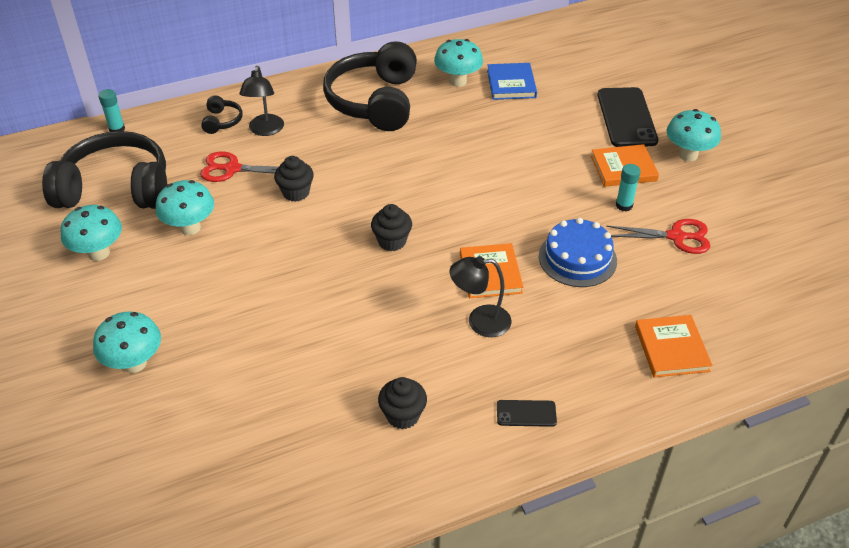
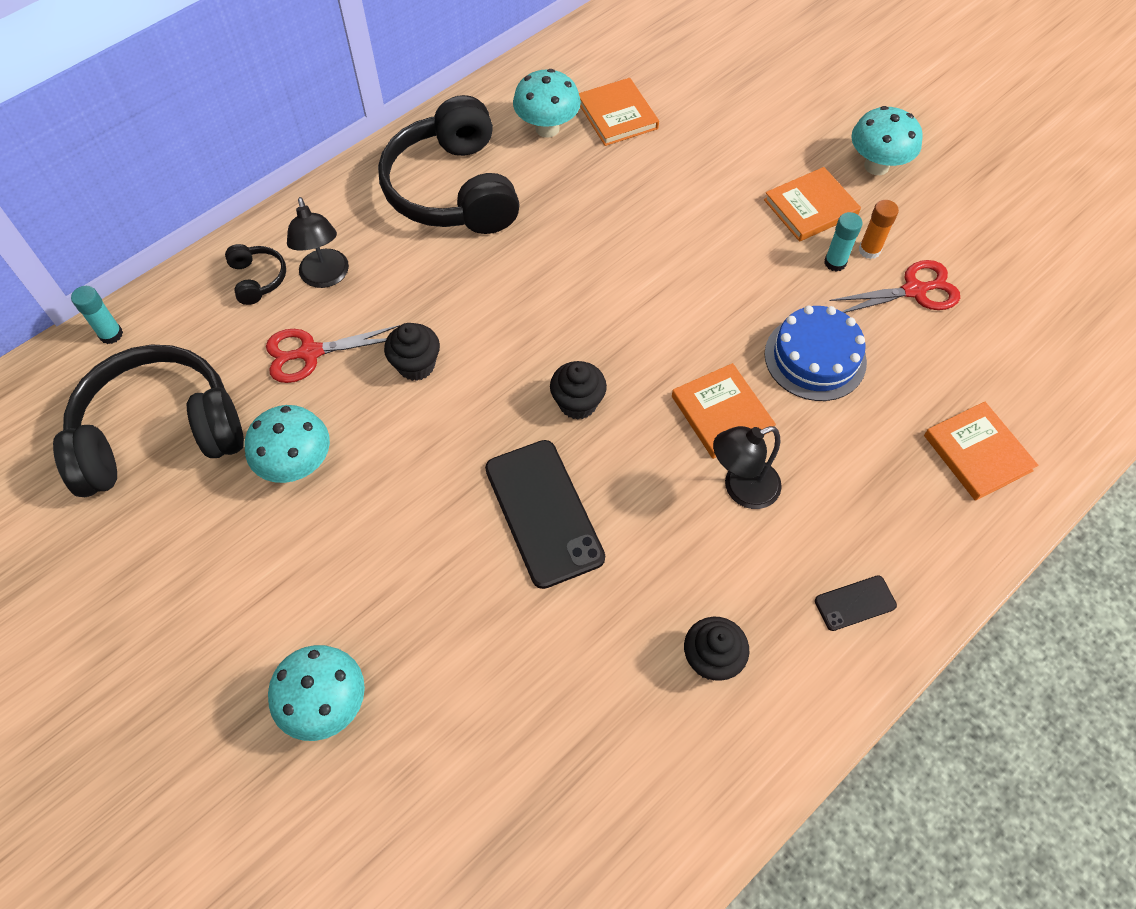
camera: 20 degrees left, 15 degrees up
turquoise mushroom [60,205,122,261] -> none
blue book [487,63,537,100] -> orange book [579,78,659,146]
black phone [597,87,658,147] -> black phone moved to [485,440,605,589]
none -> orange glue stick [859,200,899,259]

